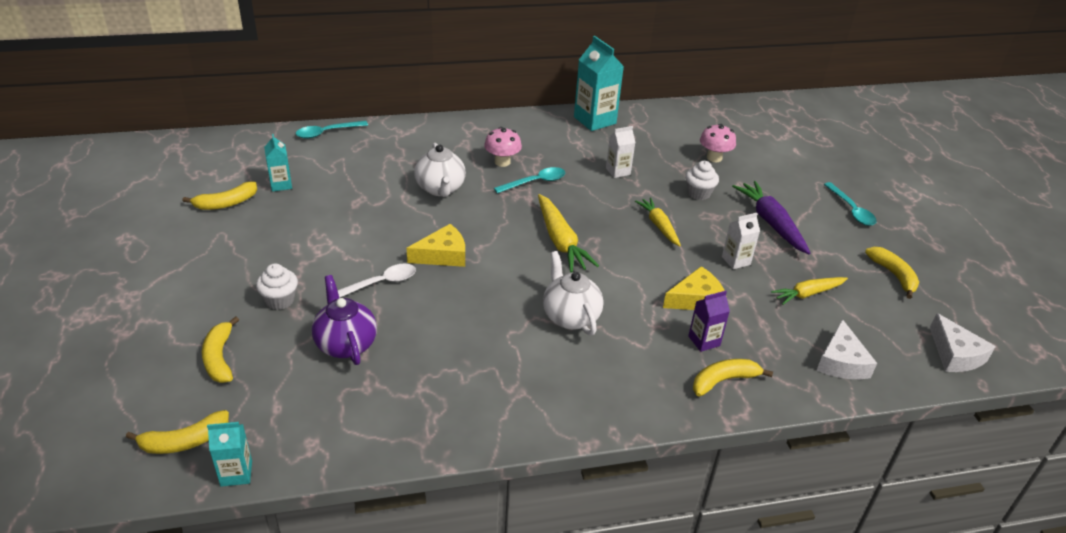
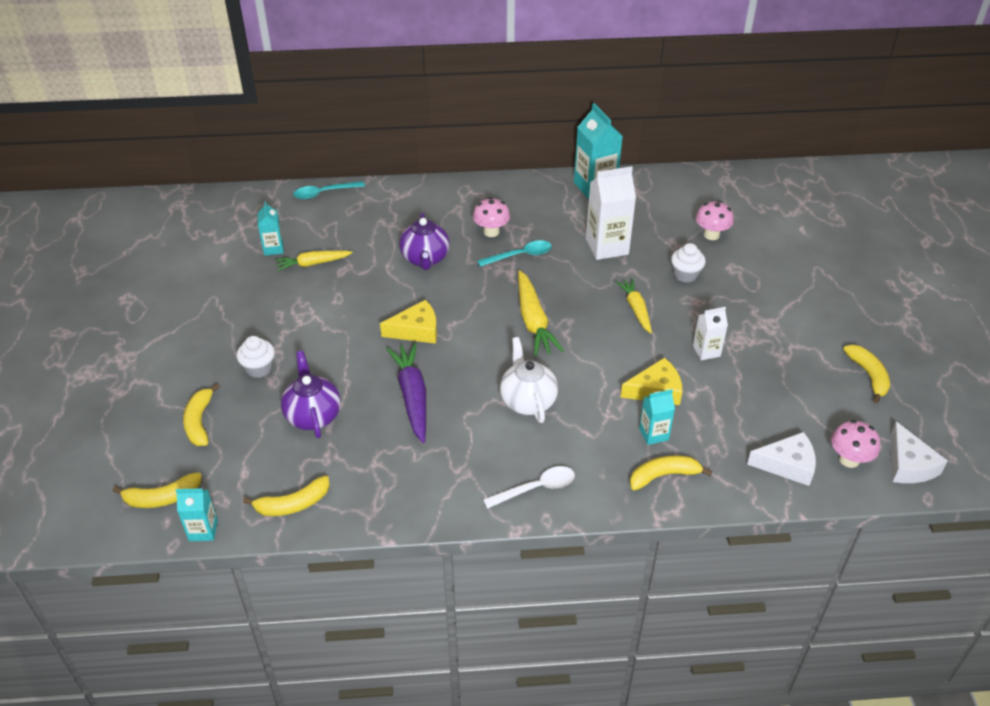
camera: 10 degrees right, 5 degrees up
yellow banana [182,182,257,210] -> yellow banana moved to [243,476,330,516]
white spoon [338,264,416,298] -> white spoon moved to [483,466,575,509]
white teapot [414,143,466,197] -> purple teapot [399,213,450,270]
white carton [606,126,636,178] -> white carton [586,166,636,260], size x1.80
purple carton [688,291,730,352] -> turquoise carton [639,389,675,445]
purple carrot [732,181,810,254] -> purple carrot moved to [387,343,426,443]
yellow carrot [771,277,848,305] -> yellow carrot moved to [275,251,353,271]
white cheese [816,319,877,379] -> white cheese turned 105 degrees counterclockwise [747,432,816,486]
turquoise spoon [824,182,877,226] -> none
none -> pink mushroom [831,420,880,468]

